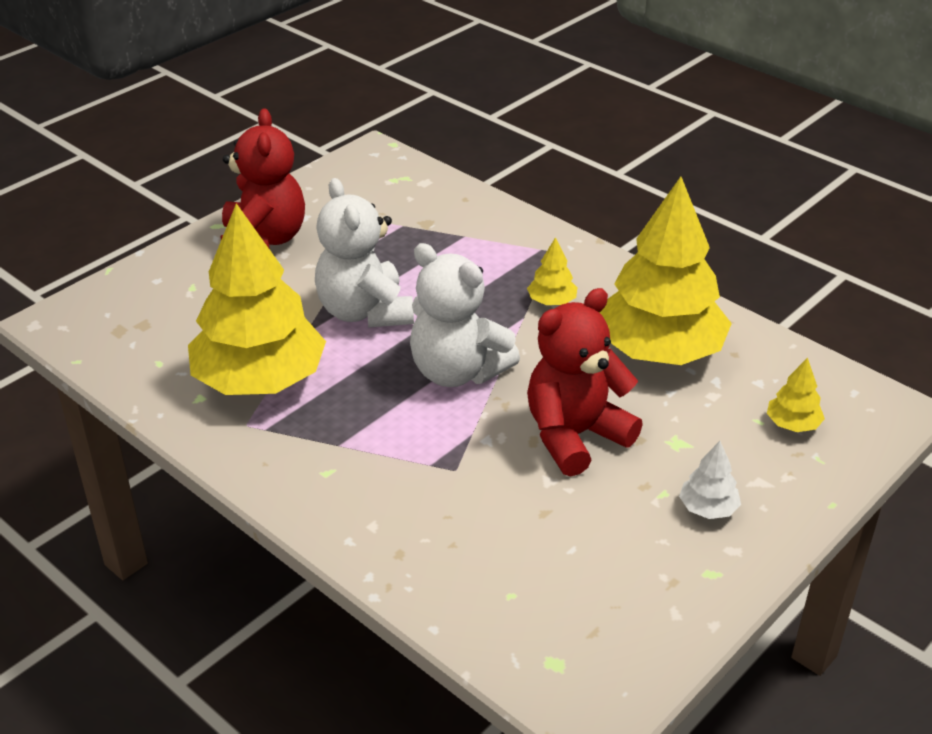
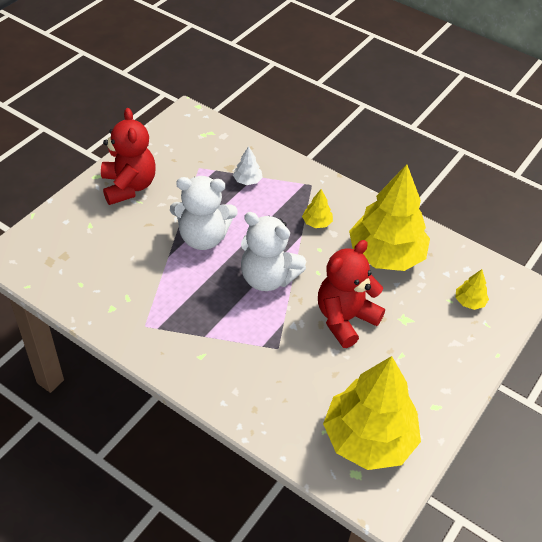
camera: 10 degrees left, 10 degrees up
yellow tree [188,203,326,395] -> yellow tree moved to [323,356,421,470]
white teddy bear [315,178,414,328] -> white teddy bear turned 60 degrees counterclockwise [170,176,237,250]
white tree [679,441,741,519] -> white tree moved to [233,146,263,185]

